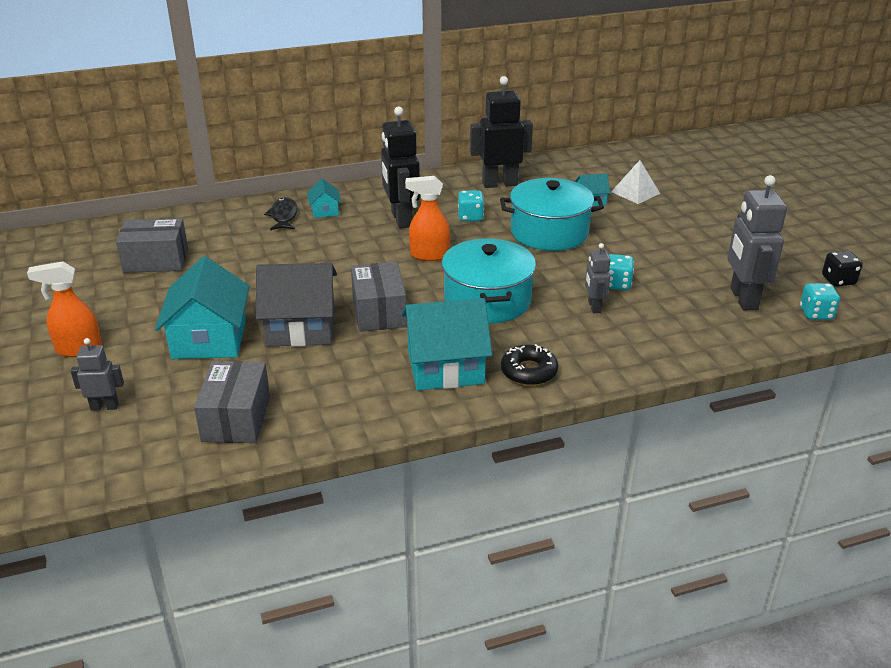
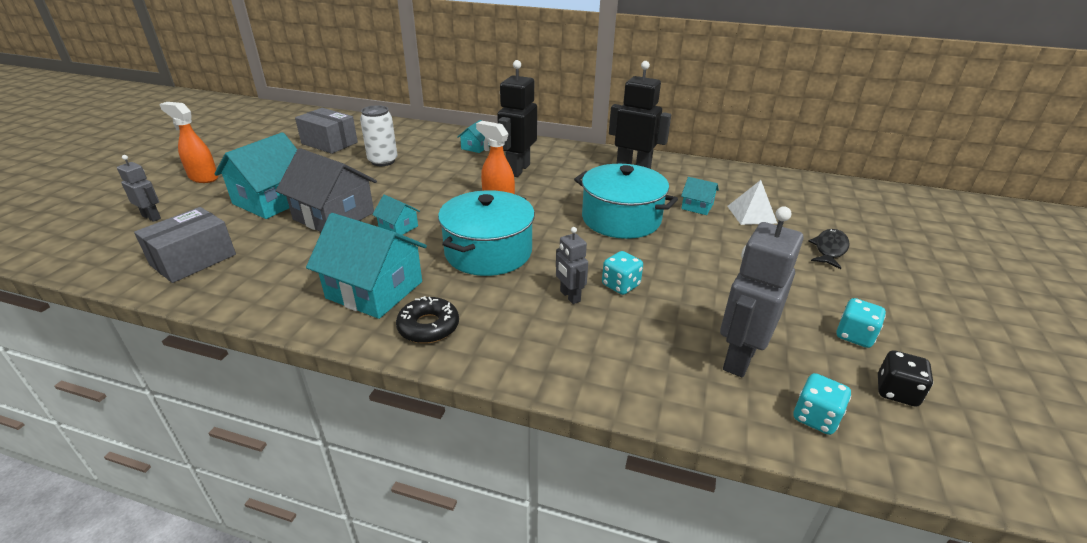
camera: 35 degrees right, 0 degrees up
black fish [264,197,298,230] -> black fish moved to [808,229,849,269]
grey box [351,262,407,332] -> turquoise house [372,194,420,235]
turquoise dice [458,190,484,221] -> turquoise dice moved to [837,298,886,348]
grey robot [585,243,610,313] -> grey robot turned 60 degrees counterclockwise [556,227,588,304]
none -> white can [360,105,397,166]

